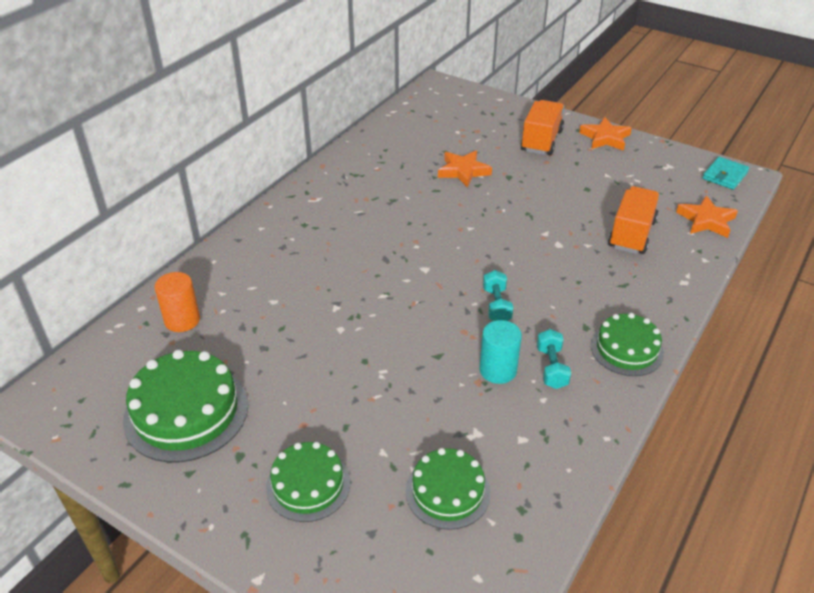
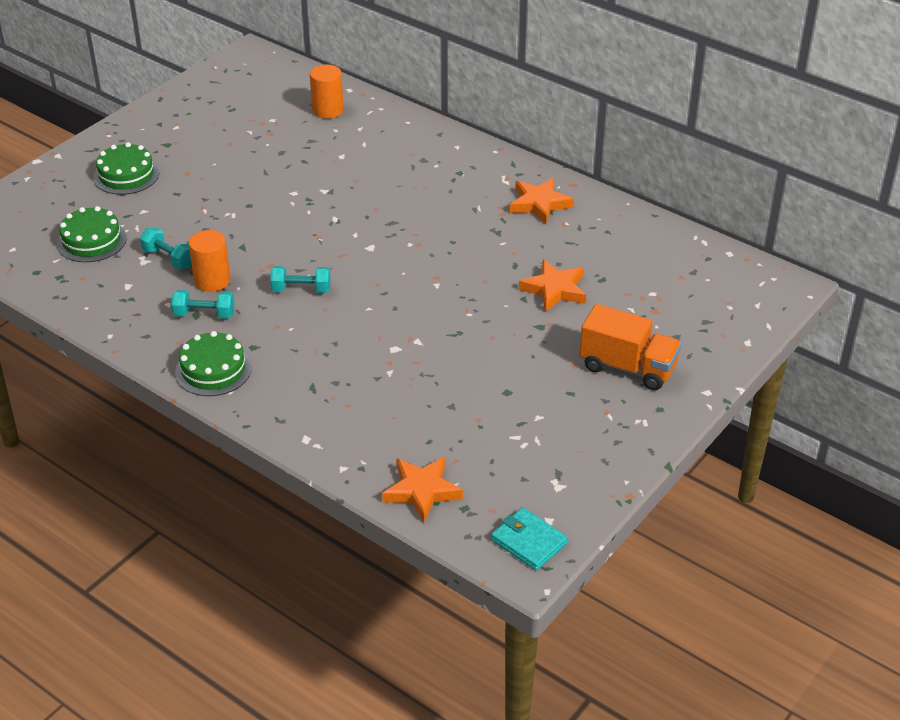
camera: 95 degrees right, 0 degrees up
green cake [123,350,248,462] -> none
turquoise cylinder [479,320,522,384] -> orange cylinder [189,230,230,292]
orange star [579,117,632,151] -> orange star moved to [510,178,574,224]
orange truck [608,186,660,254] -> none
none -> turquoise dumbbell [140,228,191,269]

